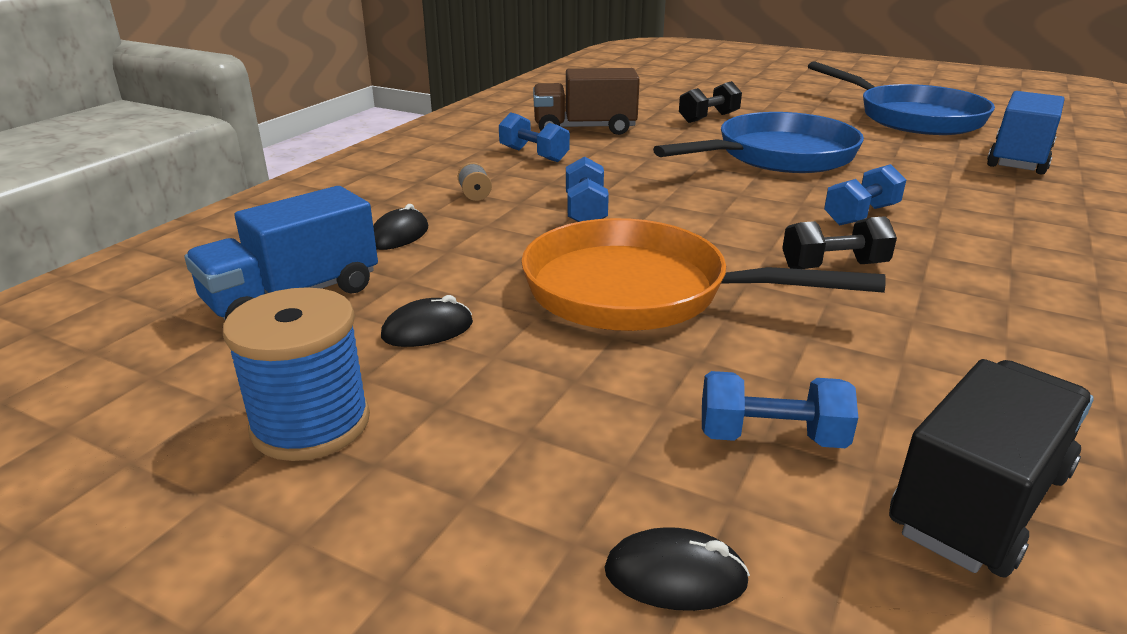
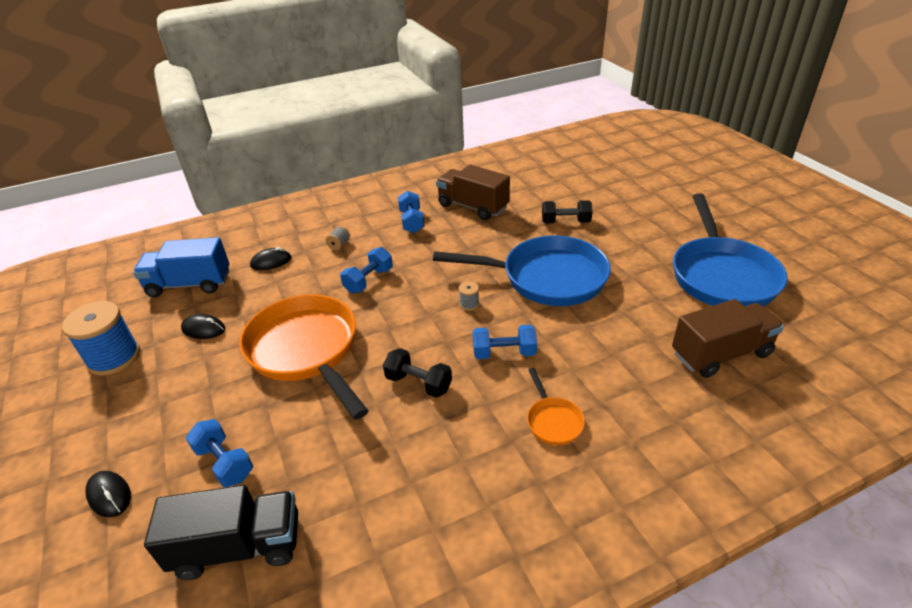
camera: 40 degrees right, 10 degrees up
blue truck [987,91,1065,175] -> brown truck [672,299,784,378]
none -> grey spool [458,281,479,311]
none -> orange pan [527,368,585,445]

